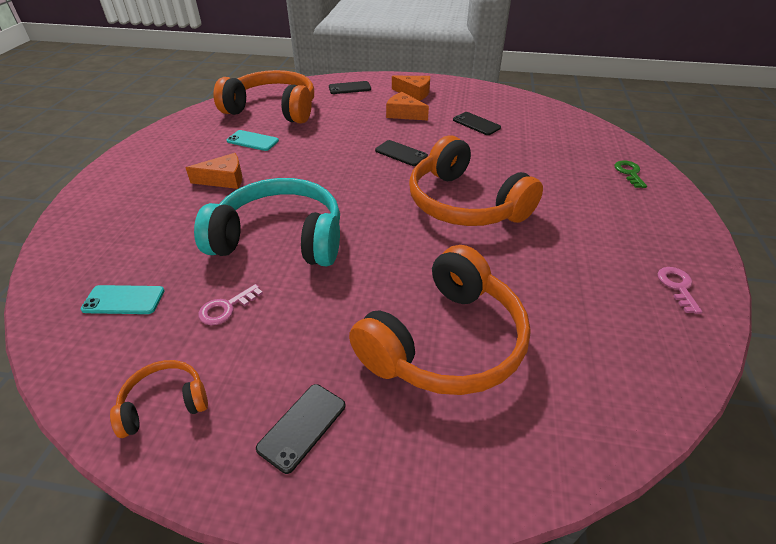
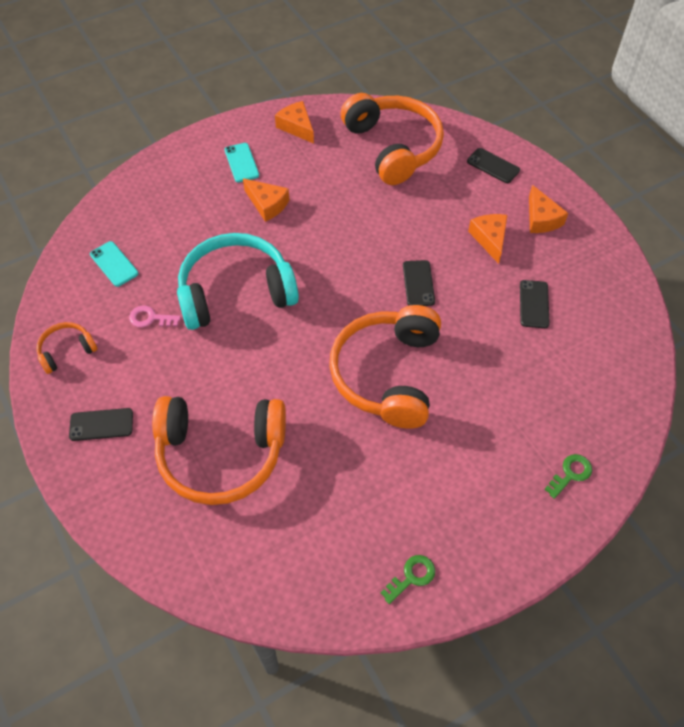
camera: 50 degrees right, 15 degrees up
orange headphones [110,360,208,438] -> orange headphones turned 60 degrees counterclockwise [37,322,97,374]
turquoise headphones [194,178,340,266] -> turquoise headphones turned 75 degrees counterclockwise [177,233,299,330]
turquoise phone [227,130,279,151] -> turquoise phone moved to [224,143,259,182]
pink key [658,267,702,314] -> green key [380,555,435,604]
none -> orange cheese [275,101,314,144]

